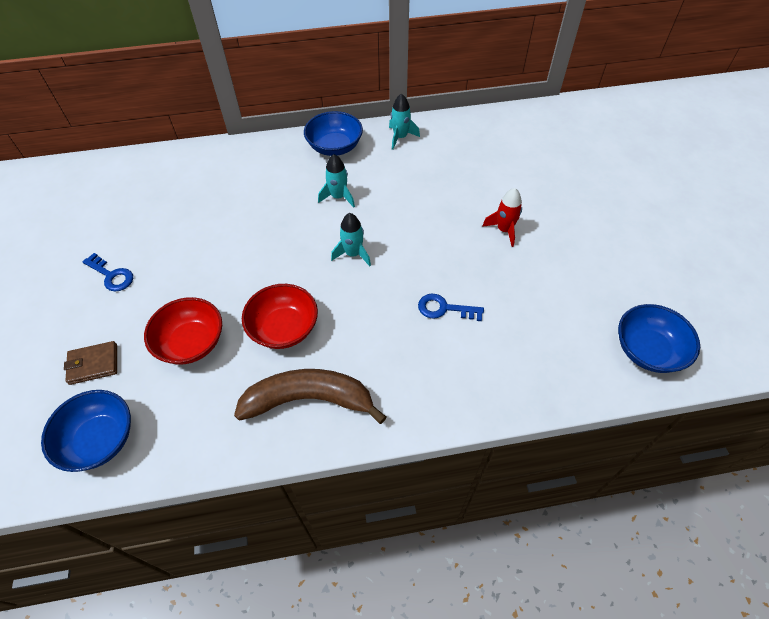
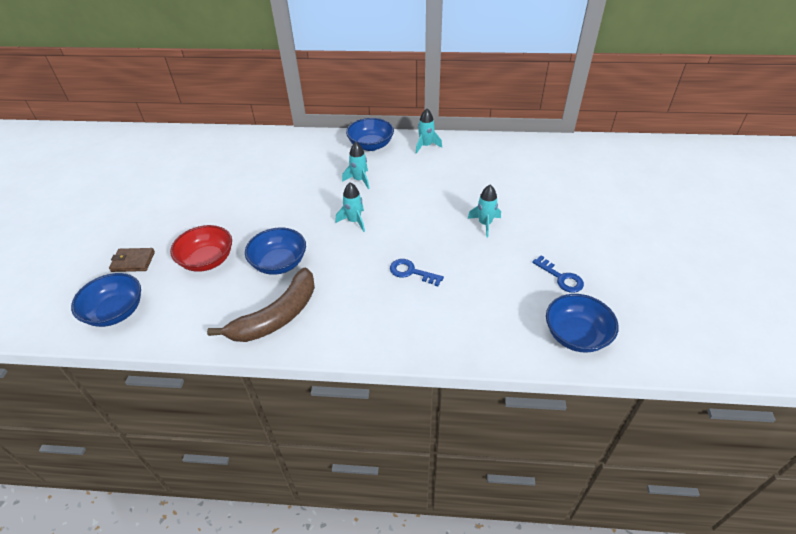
camera: 15 degrees right, 10 degrees down
blue key [83,253,133,292] -> blue key moved to [532,256,584,293]
brown banana [234,369,386,424] -> brown banana turned 120 degrees clockwise [207,268,315,342]
red bowl [242,284,318,349] -> blue bowl [245,228,306,275]
red rocket [482,188,522,247] -> turquoise rocket [467,185,501,237]

